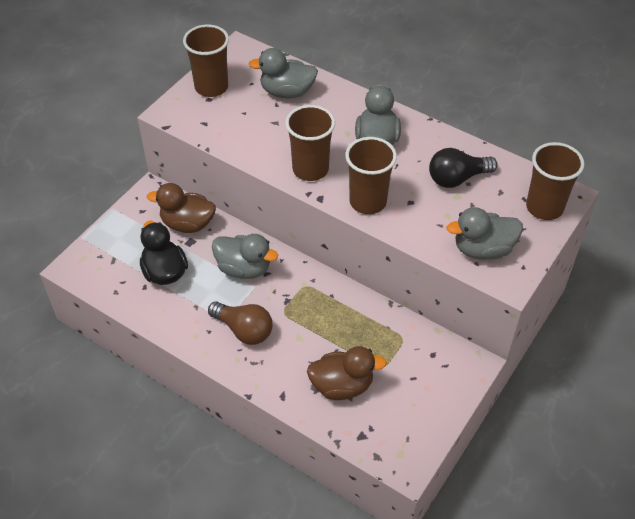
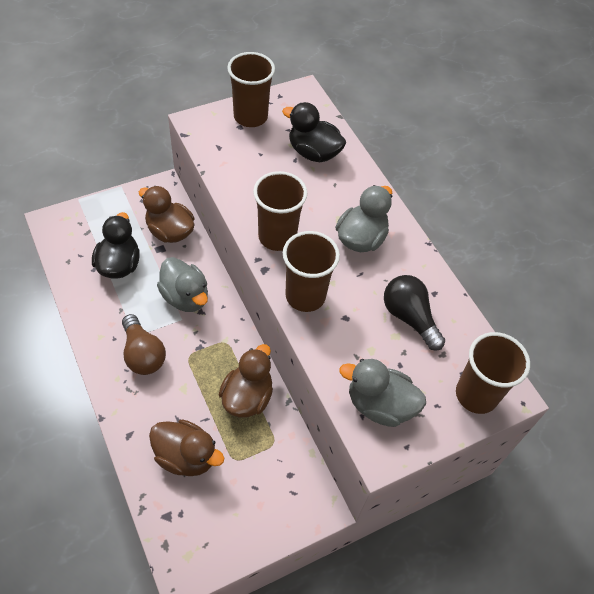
camera: 25 degrees right, 5 degrees up
grey duck [248,48,318,98] -> black duck [282,102,346,162]
black light bulb [429,148,498,188] -> black light bulb turned 45 degrees clockwise [384,275,445,351]
none -> brown duck [219,344,273,418]

